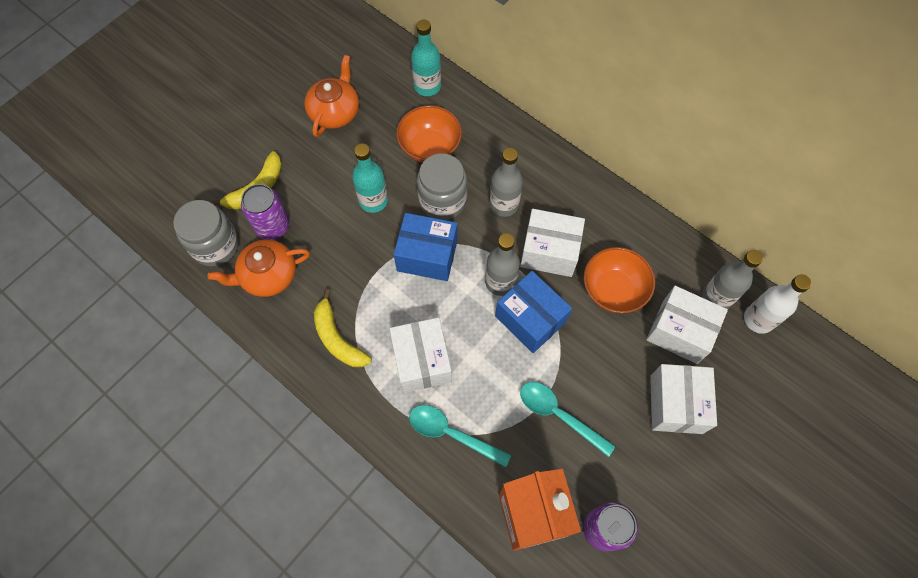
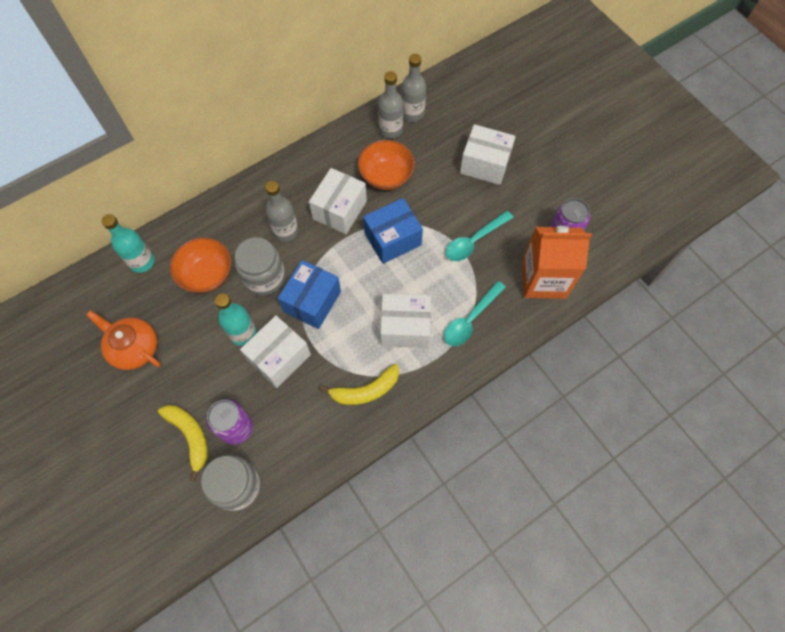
camera: 75 degrees left, 0 degrees up
orange teapot [208,239,310,297] -> none
grey bottle [485,233,520,296] -> grey bottle moved to [378,71,403,139]
white box [646,286,728,364] -> white box moved to [240,316,311,388]
white bottle [744,274,811,334] -> none

